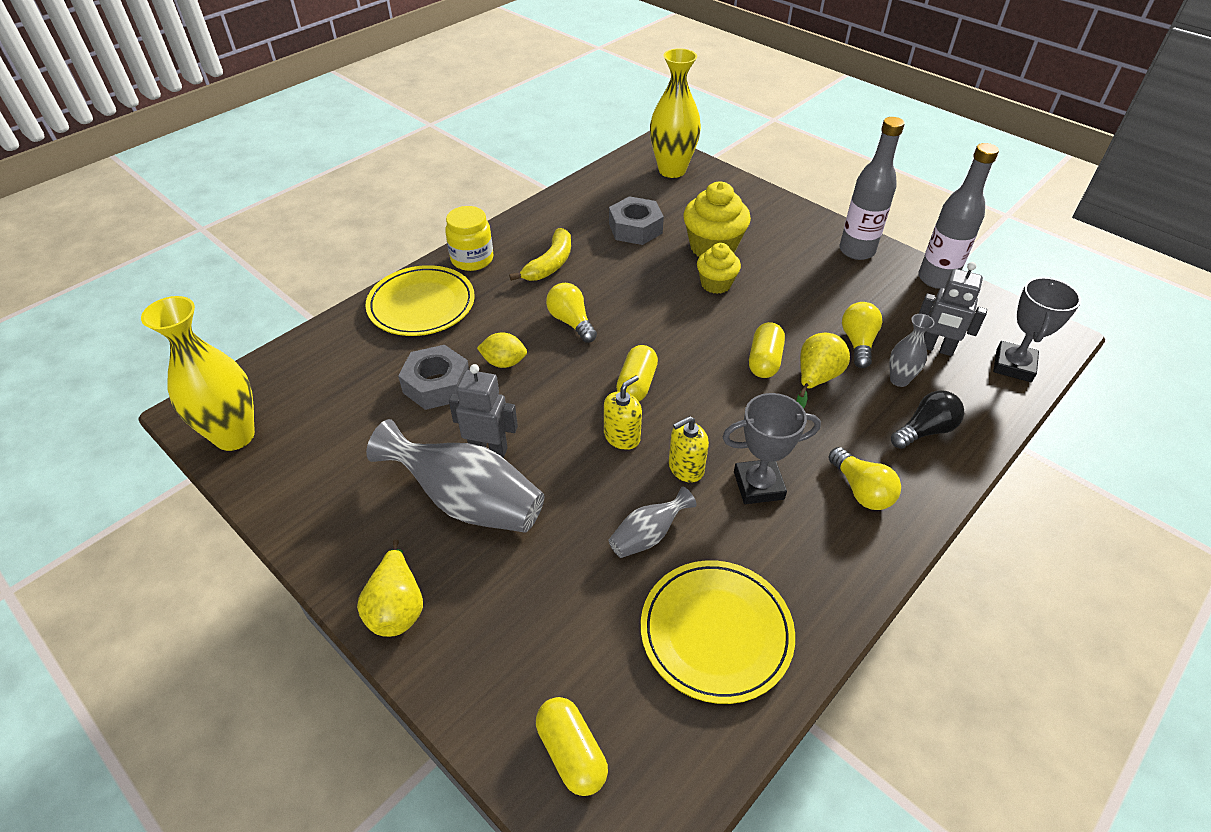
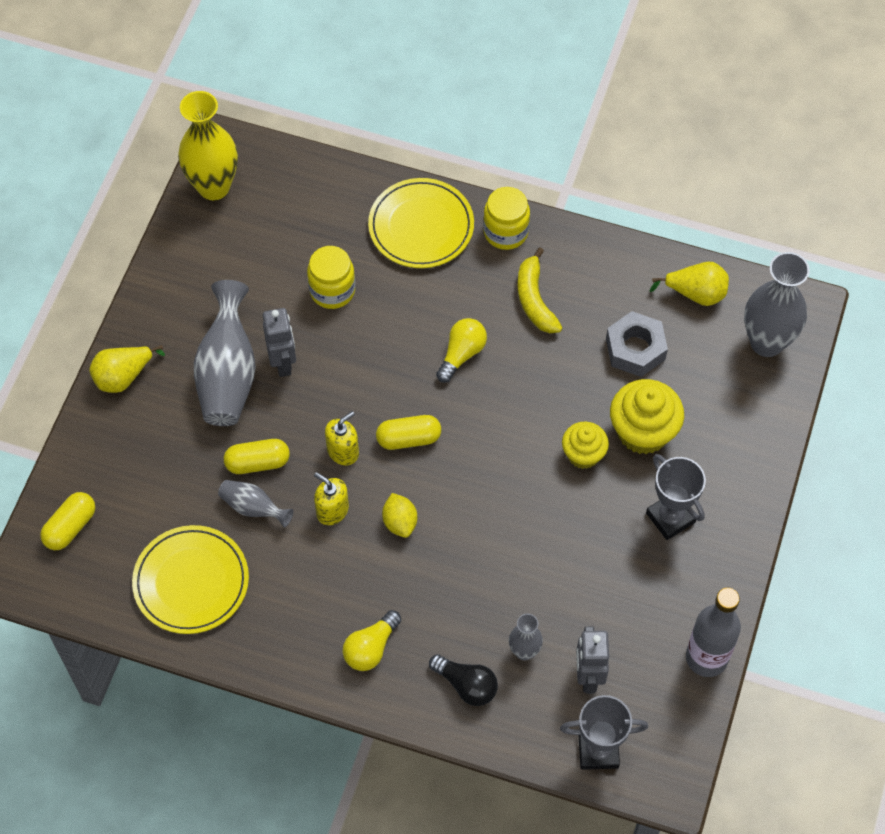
camera: 65 degrees right, 15 degrees up
grey nut [398,345,469,410] -> yellow jar [307,246,355,309]
yellow lemon [477,333,527,368] -> yellow lemon moved to [382,493,417,538]
yellow banana [509,228,571,281] -> yellow banana turned 75 degrees clockwise [517,247,563,333]
yellow soap dispenser [604,375,642,450] -> yellow soap dispenser turned 60 degrees counterclockwise [325,411,359,466]
yellow vase [650,48,701,178] -> grey vase [744,252,810,357]
grey trophy [722,393,821,504] -> grey trophy moved to [646,454,706,540]
yellow capsule [749,322,785,378] -> yellow capsule moved to [224,439,290,474]
yellow pear [796,333,850,409] -> yellow pear moved to [650,262,729,306]
grey bottle [839,117,905,260] -> none
yellow light bulb [842,302,882,368] -> none

